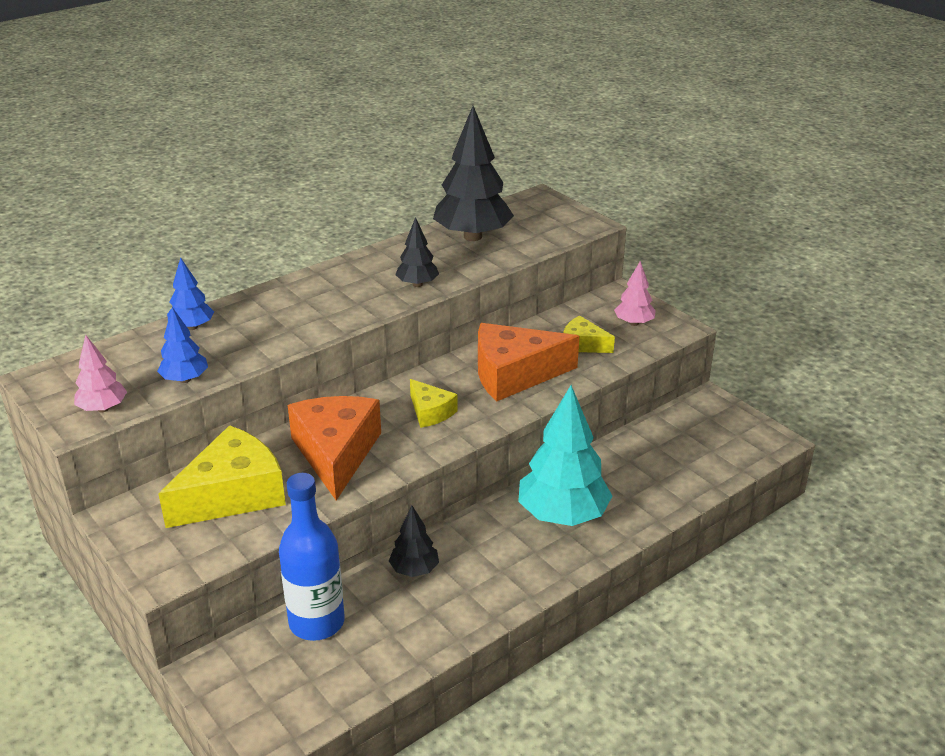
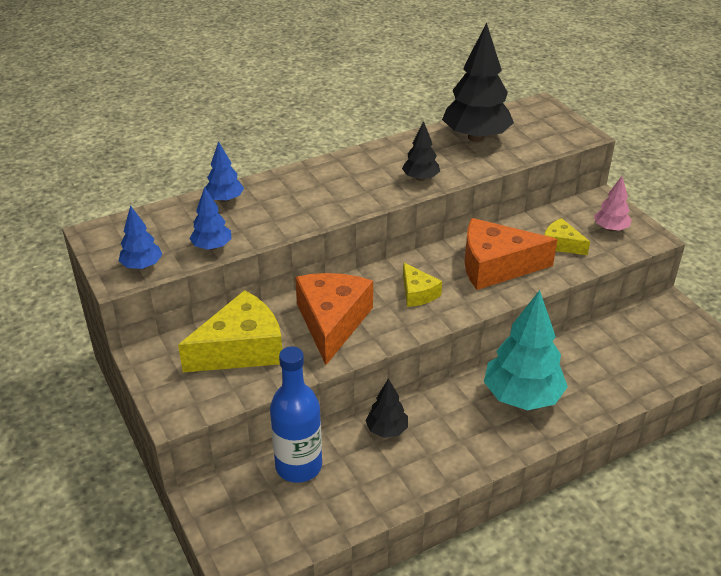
camera: 10 degrees right, 5 degrees up
pink tree [74,335,127,412] -> blue tree [119,205,162,269]

